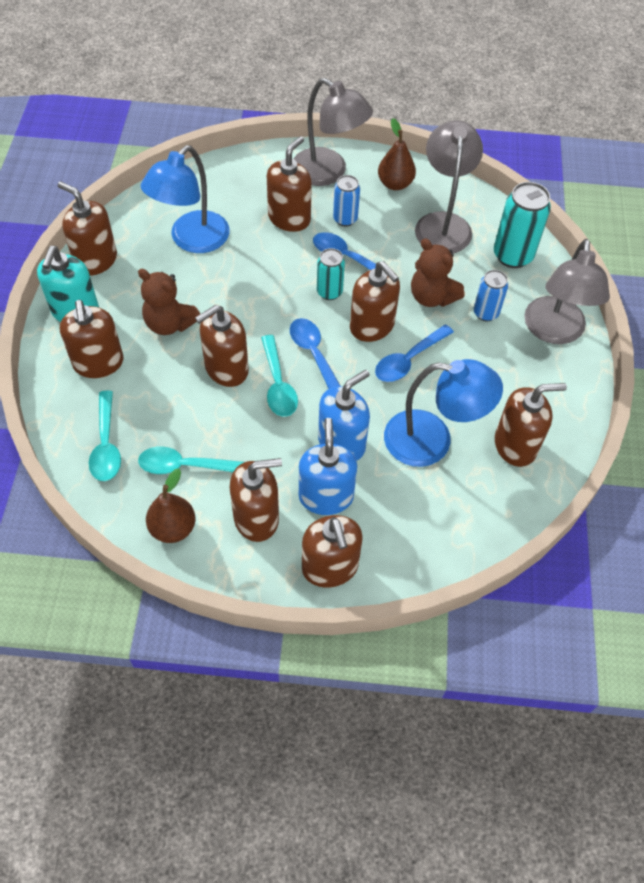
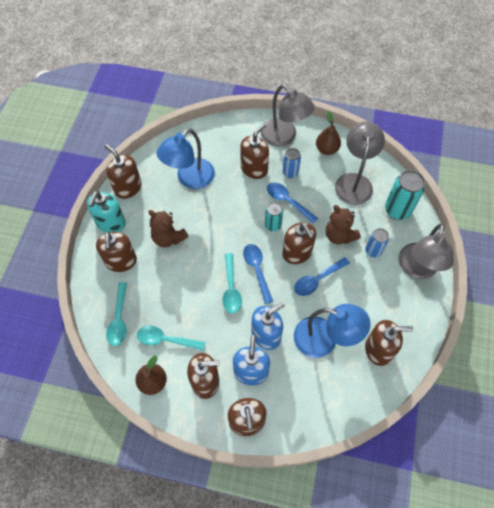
camera: 10 degrees right, 5 degrees up
brown soap dispenser [195,305,249,387] -> none

